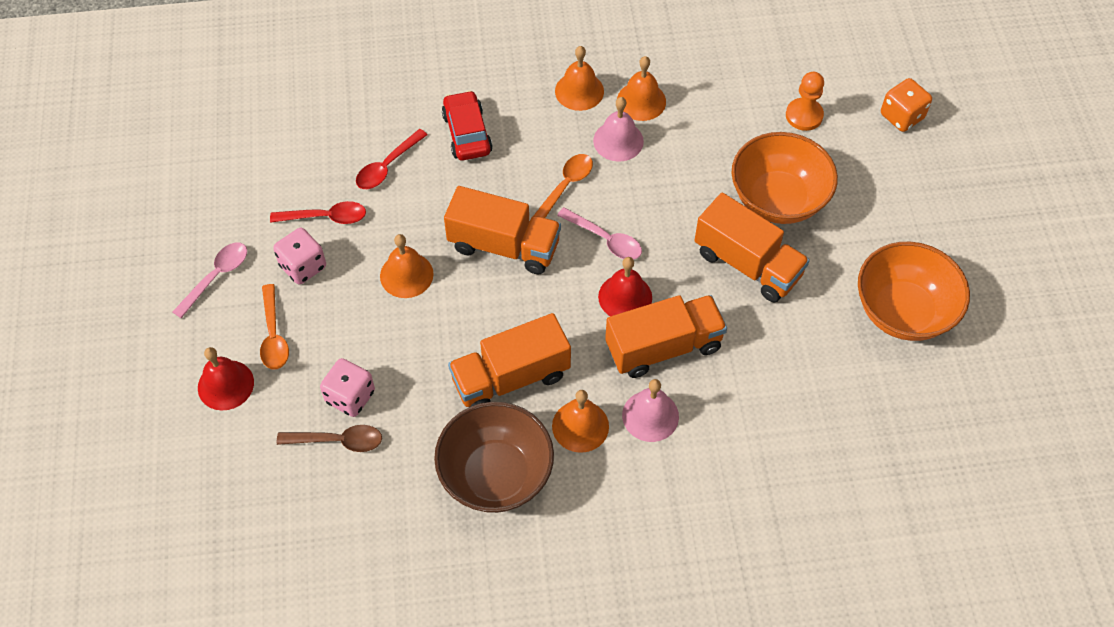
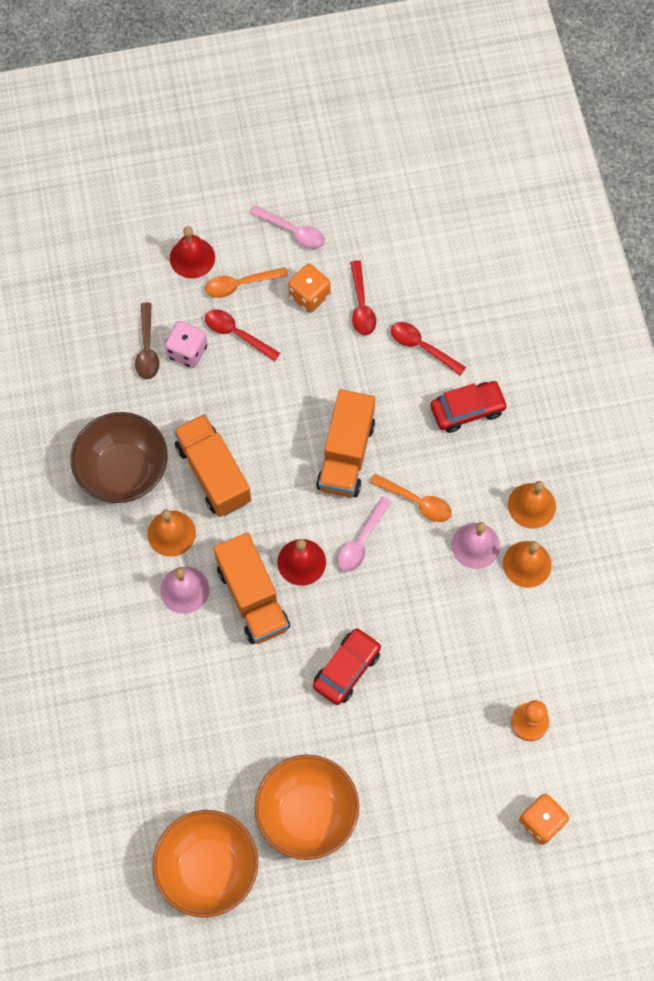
camera: 85 degrees right, 10 degrees up
pink dice [273,228,326,284] -> orange dice [288,264,330,313]
orange bell [380,234,434,298] -> none
orange truck [694,193,810,302] -> red car [313,627,381,705]
orange bowl [732,132,838,224] -> orange bowl moved to [152,810,258,918]
none -> red spoon [205,309,280,362]

